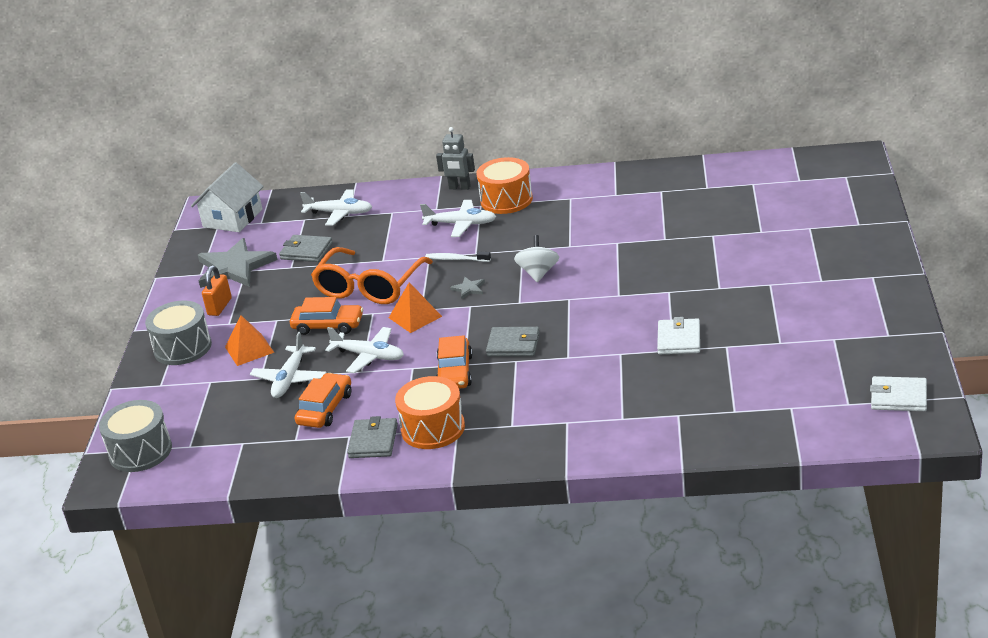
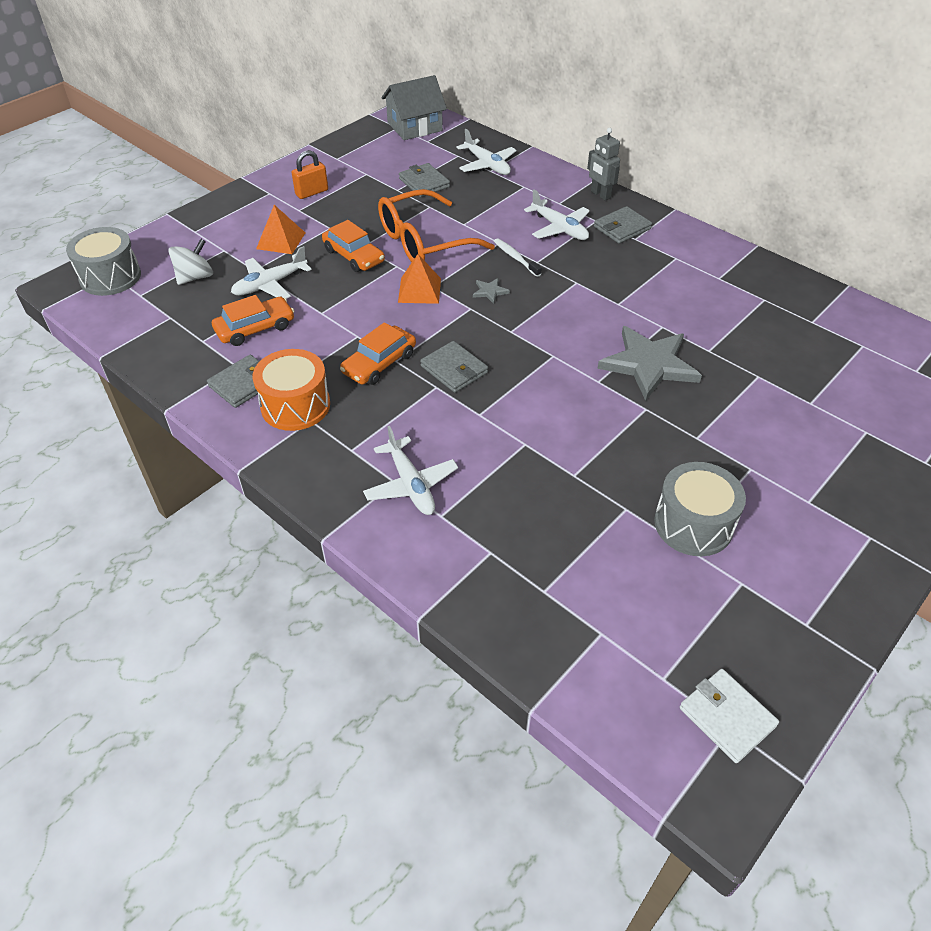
camera: 35 degrees right, 15 degrees up
grey drum [145,301,212,365] -> grey drum moved to [654,462,746,556]
white house [191,162,264,232] -> grey house [381,75,447,140]
grey star [198,238,278,288] -> grey star moved to [597,326,702,401]
white plane [325,327,404,373] -> white plane moved to [363,426,458,515]
orange drum [476,157,533,214] -> grey wallet [594,206,652,244]
white spinning top [514,235,559,282] -> white spinning top moved to [168,239,213,285]
white wallet [657,317,700,354] -> none

